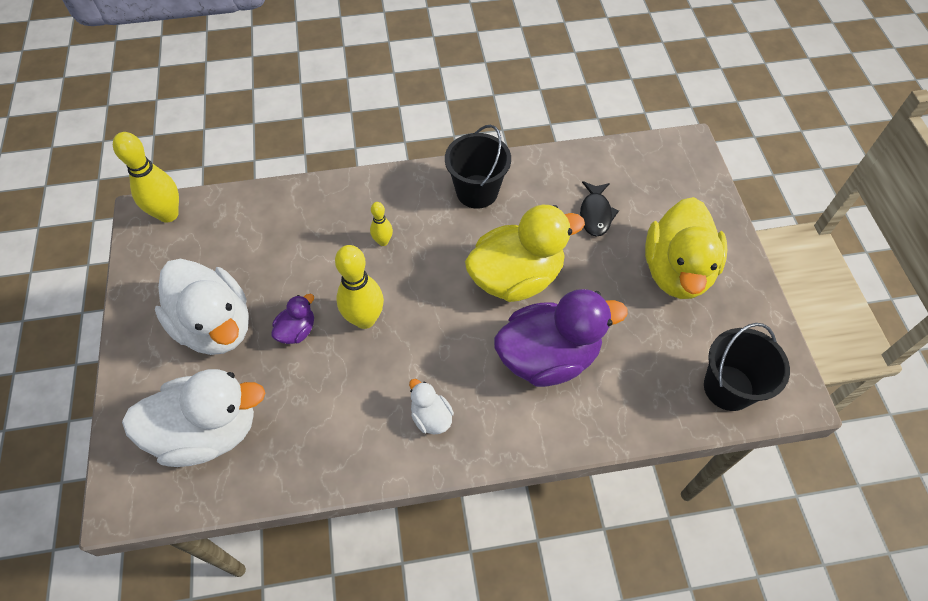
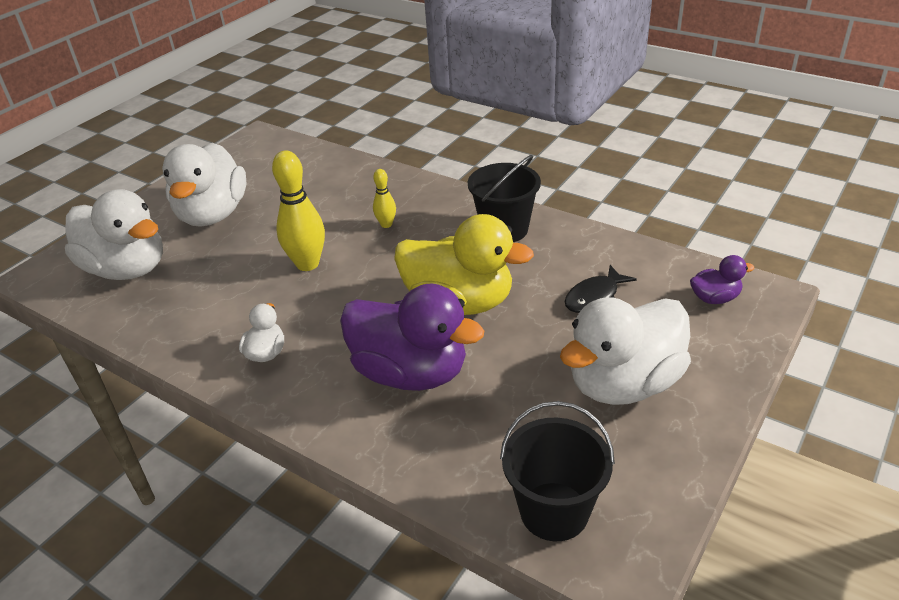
camera: 45 degrees right, 20 degrees down
yellow bowling pin [113,132,179,223] -> none
purple duck [271,294,314,344] -> purple duck moved to [690,255,754,304]
yellow duck [645,197,727,299] -> white duck [560,297,691,405]

